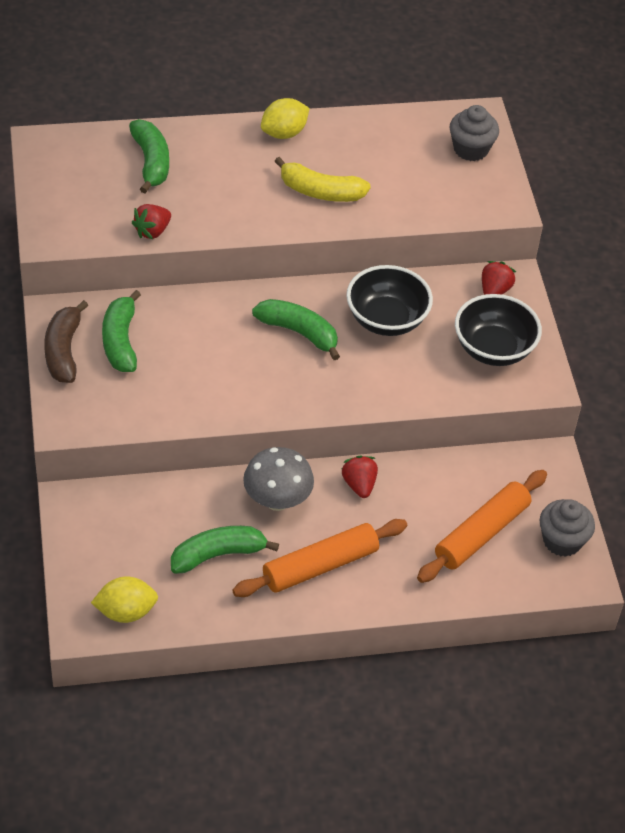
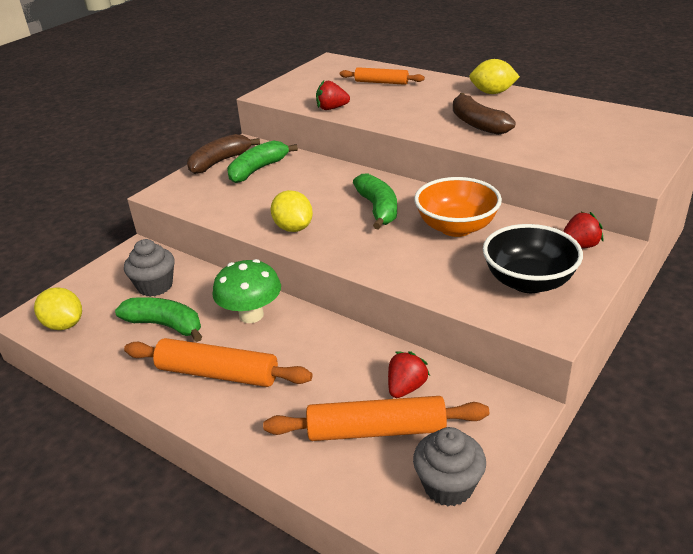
camera: 50 degrees right, 15 degrees down
green banana [129,119,169,193] -> orange rolling pin [340,67,425,85]
grey mushroom [243,447,314,511] -> green mushroom [212,259,281,323]
yellow banana [274,157,371,202] -> brown banana [453,93,516,135]
red strawberry [342,455,378,498] -> red strawberry moved to [388,351,430,398]
black bowl [346,265,433,336] -> orange bowl [414,177,502,237]
grey cupcake [449,105,499,161] -> grey cupcake moved to [124,239,175,297]
none -> yellow lemon [271,190,313,232]

